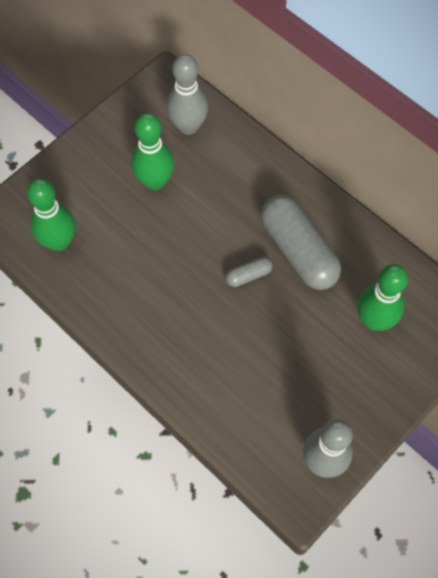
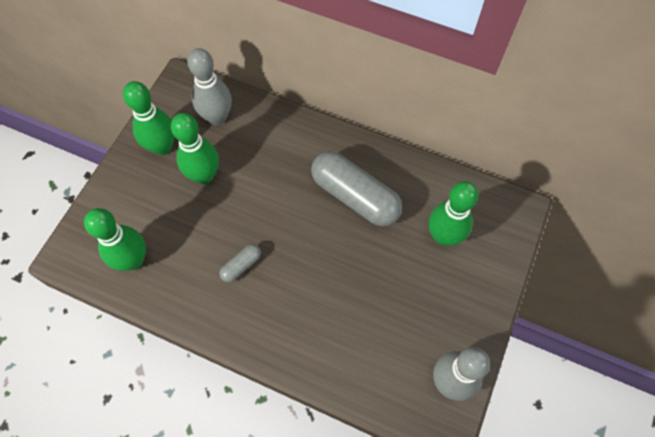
camera: 20 degrees left, 0 degrees up
grey capsule [225,257,273,287] -> grey capsule moved to [219,244,261,282]
none -> green bowling pin [123,81,175,155]

